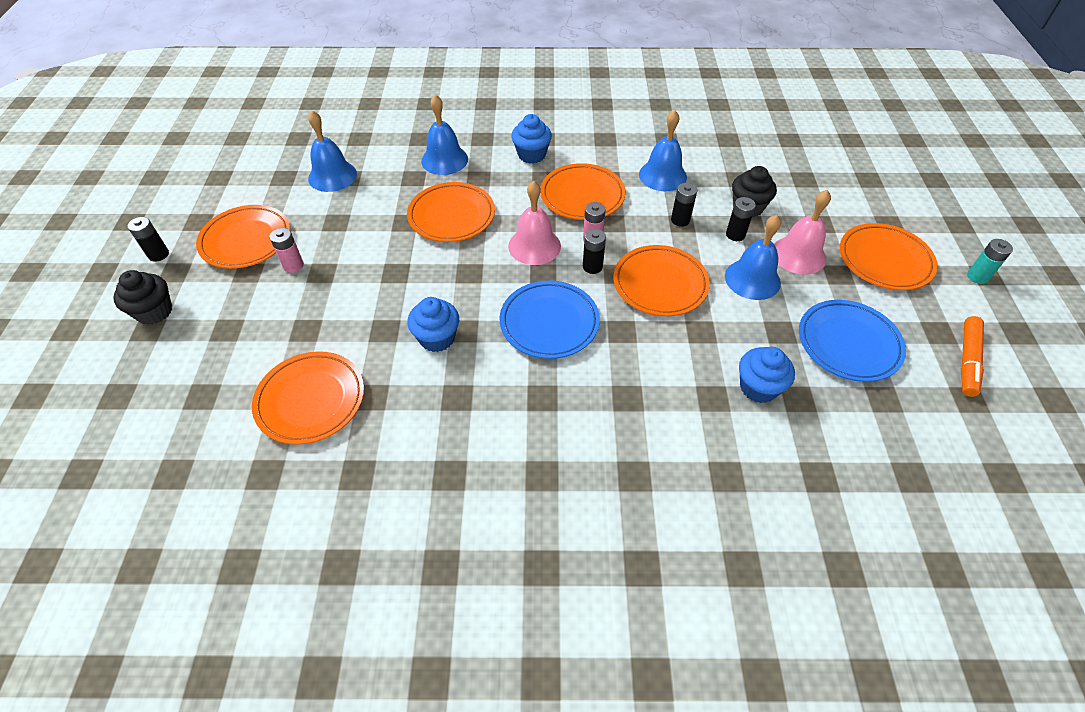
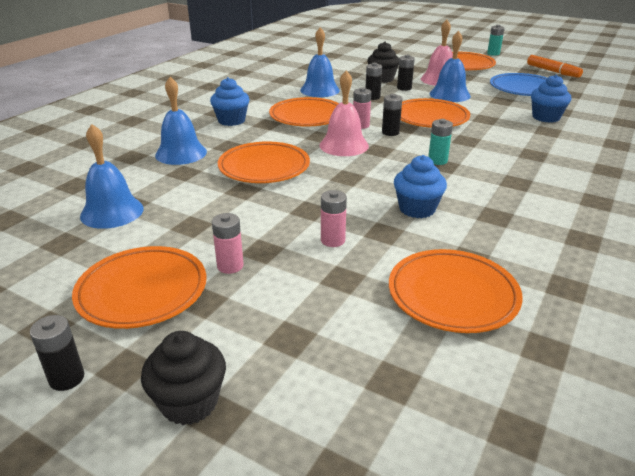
camera: 60 degrees left, 20 degrees down
blue plate [500,281,600,359] -> turquoise battery [428,119,453,165]
none -> pink battery [321,190,347,247]

